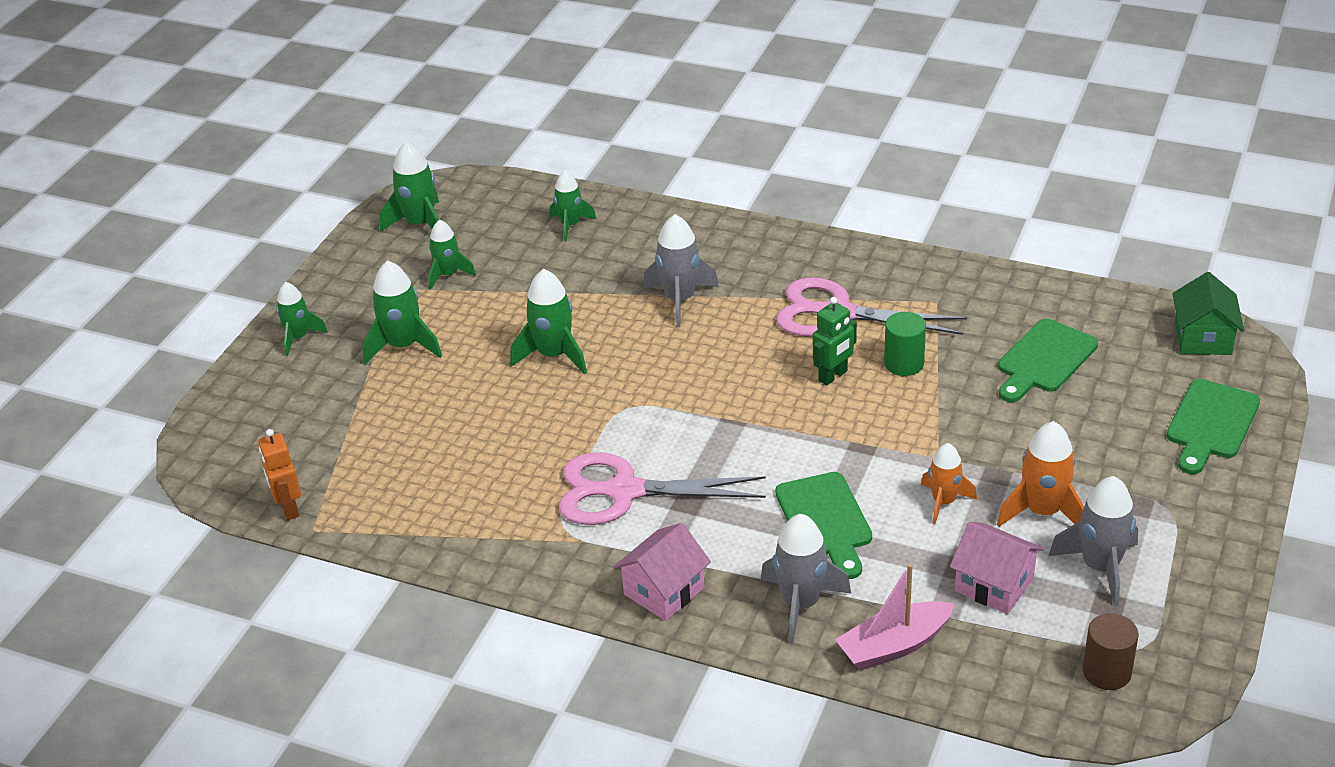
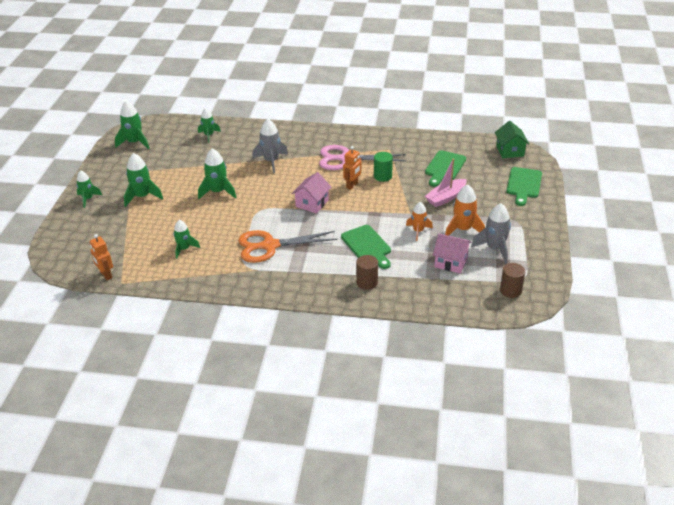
camera: 15 degrees left, 0 degrees up
green rocket [428,219,476,290] -> green rocket moved to [173,220,200,259]
pink scissors [559,452,766,525] -> orange scissors [238,230,338,263]
pink house [614,523,711,621] -> pink house moved to [291,172,331,214]
grey rocket [761,514,851,644] -> brown cylinder [356,255,378,290]
green robot [813,297,857,385] -> orange robot [343,146,361,190]
pink boat [835,563,954,670] -> pink boat moved to [425,158,467,207]

